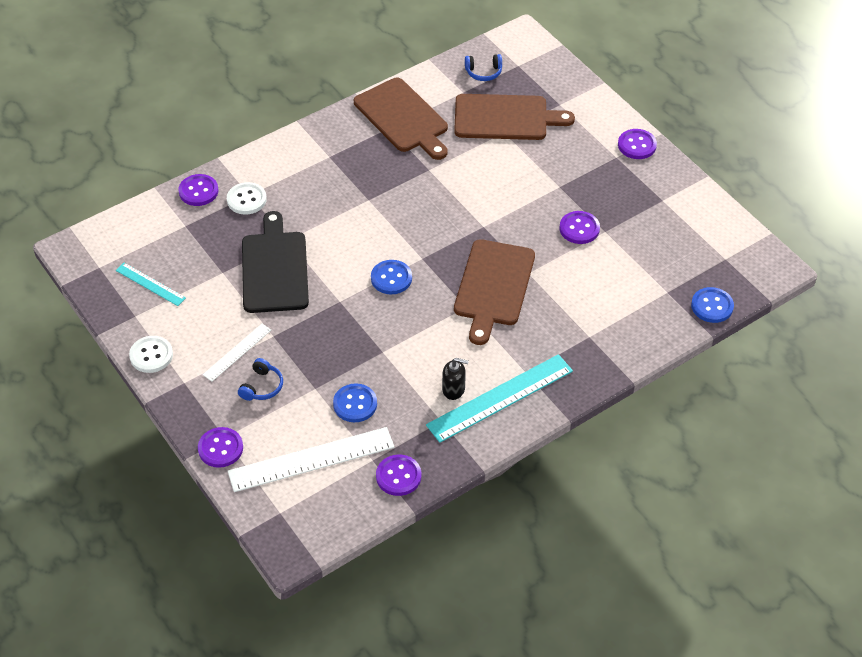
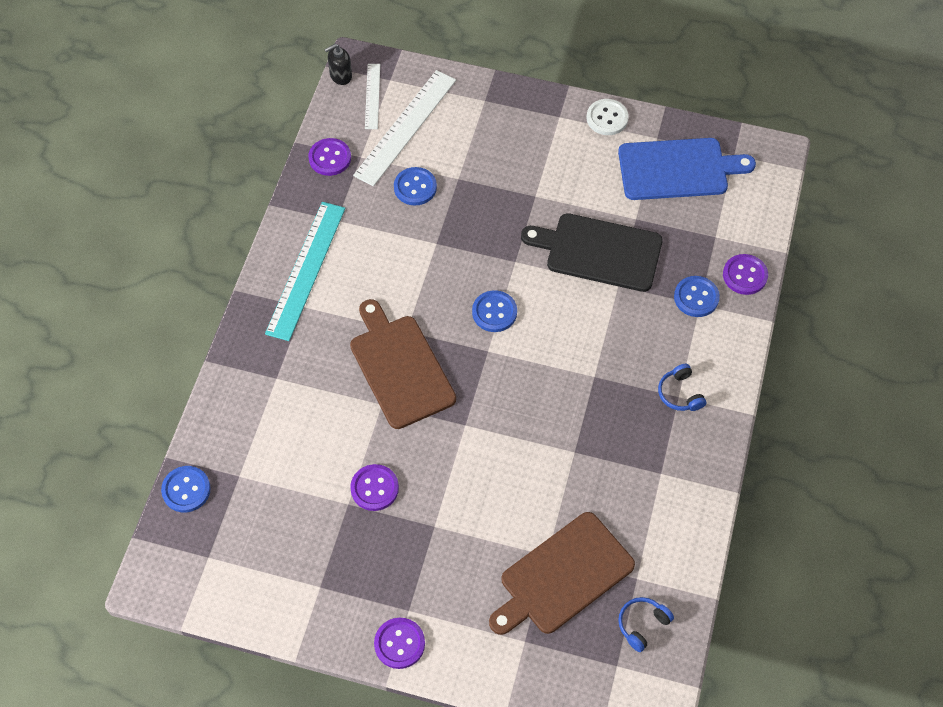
camera: 140 degrees right, 10 degrees up
turquoise ruler [116,263,186,306] -> blue cutting board [618,138,756,200]
purple button [198,427,243,468] -> none
white ruler [203,324,271,382] -> white ruler moved to [365,64,380,129]
white button [227,182,267,215] -> blue button [674,276,720,317]
blue headphones [238,358,283,401] -> blue headphones moved to [658,364,706,411]
black cutting board [242,211,309,313] -> black cutting board turned 150 degrees clockwise [521,213,663,292]
brown cutting board [354,78,448,160] -> none
black soap dispenser [442,358,469,400] -> black soap dispenser moved to [324,44,352,85]

